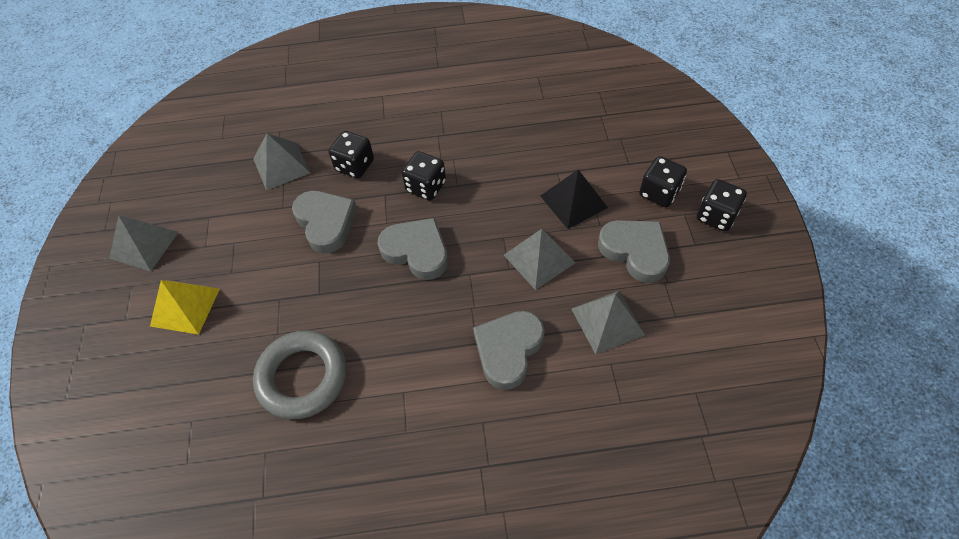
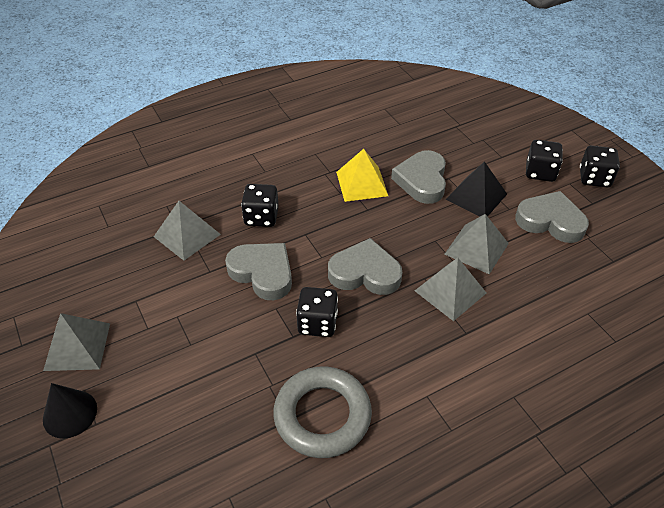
camera: 25 degrees left, 10 degrees down
yellow pyramid [150,280,220,335] -> yellow pyramid moved to [336,149,388,202]
black dice [402,151,446,200] -> black dice moved to [296,287,338,337]
grey heart [473,311,545,390] -> grey heart moved to [391,150,446,204]
grey pyramid [571,291,645,355] -> grey pyramid moved to [415,258,486,321]
none -> black cone [43,383,97,439]

